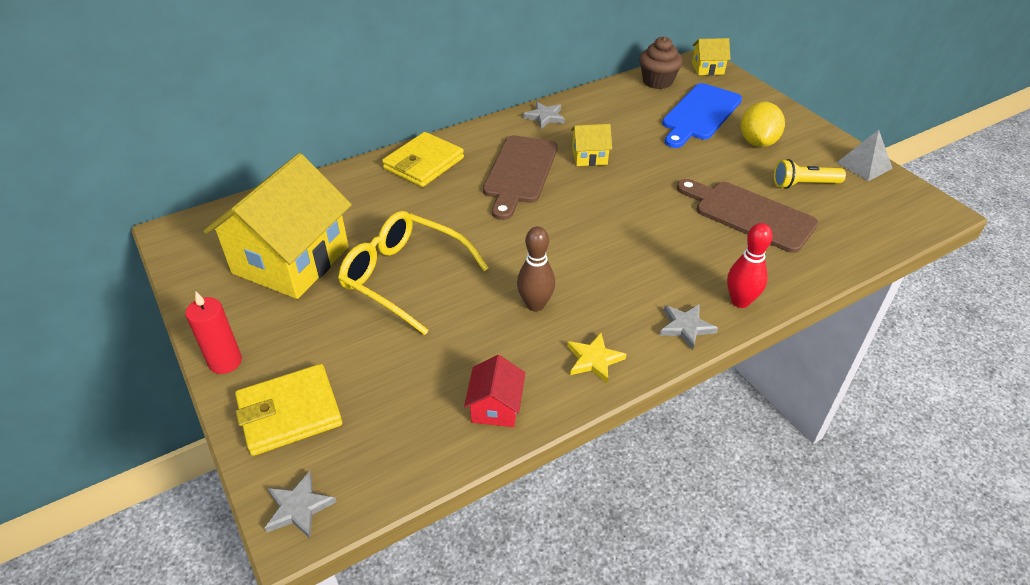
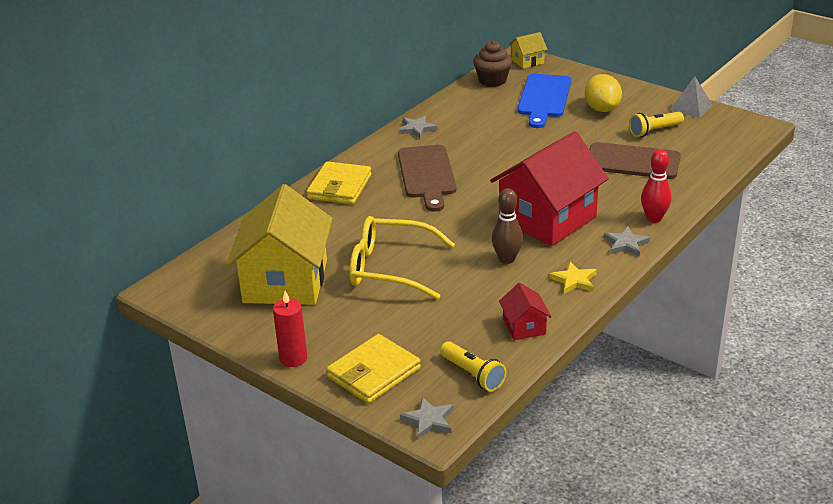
camera: 20 degrees left, 10 degrees down
yellow house [571,124,612,166] -> none
none -> yellow flashlight [440,341,506,392]
none -> red house [490,131,609,246]

